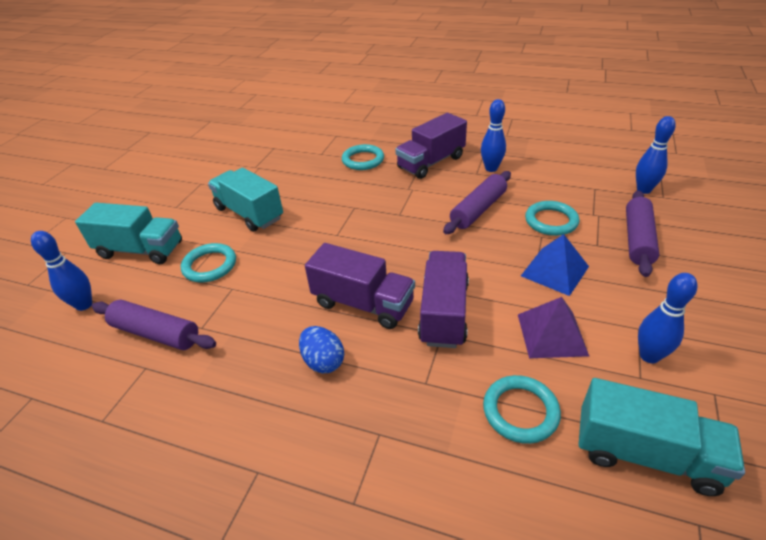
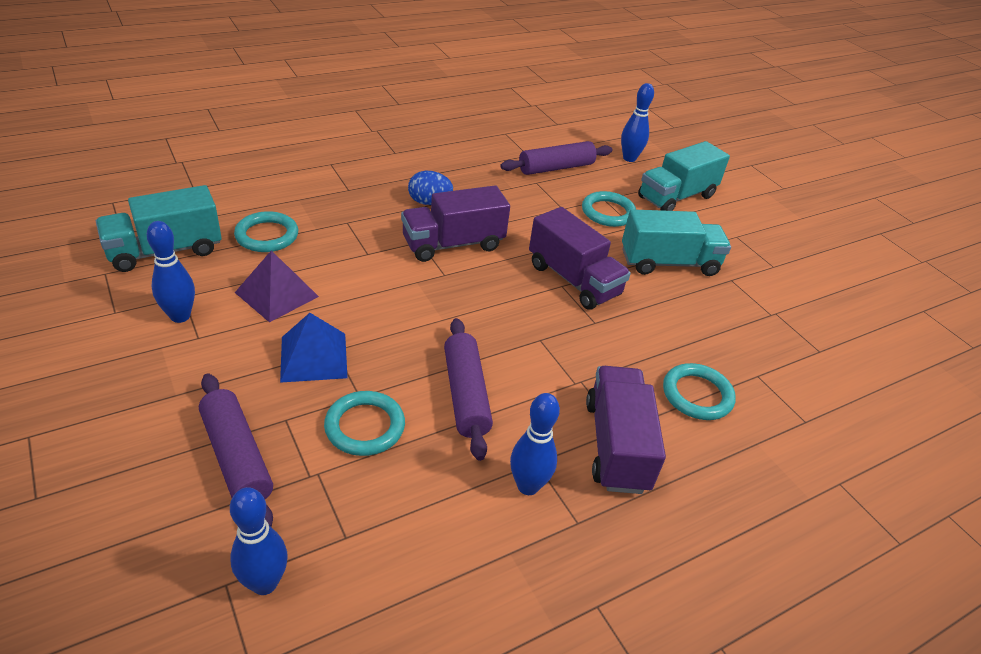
camera: 125 degrees right, 0 degrees up
purple truck [418,251,469,348] -> purple truck moved to [529,207,631,310]

